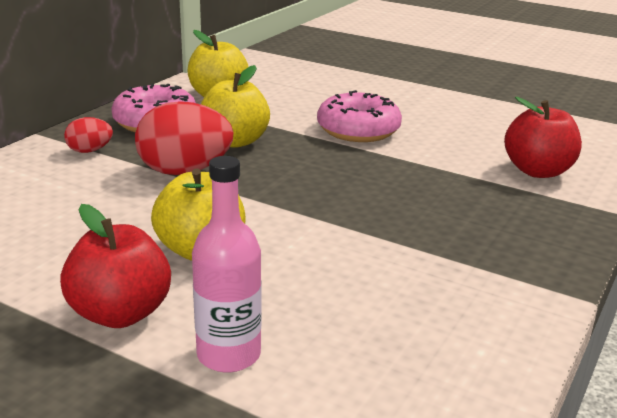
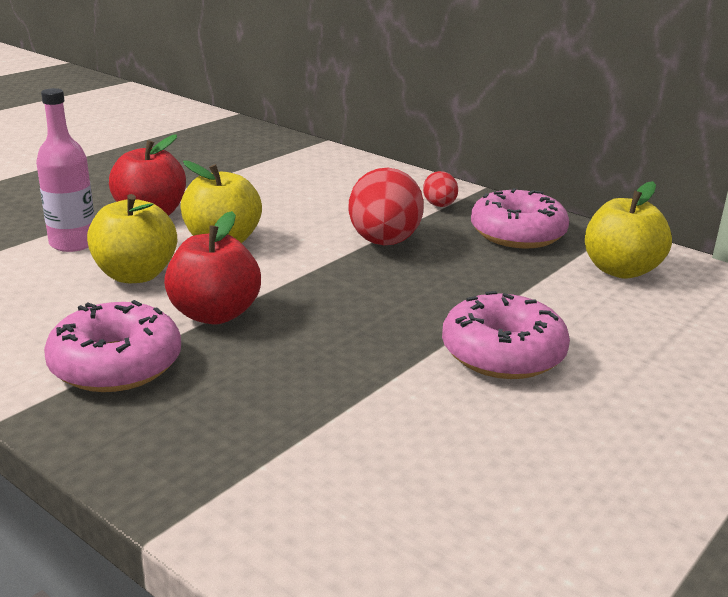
camera: 100 degrees right, 0 degrees up
yellow apple [201,65,270,148] -> yellow apple moved to [87,194,177,283]
red apple [504,97,582,178] -> red apple moved to [164,211,261,324]
none -> pink donut [44,300,181,392]

